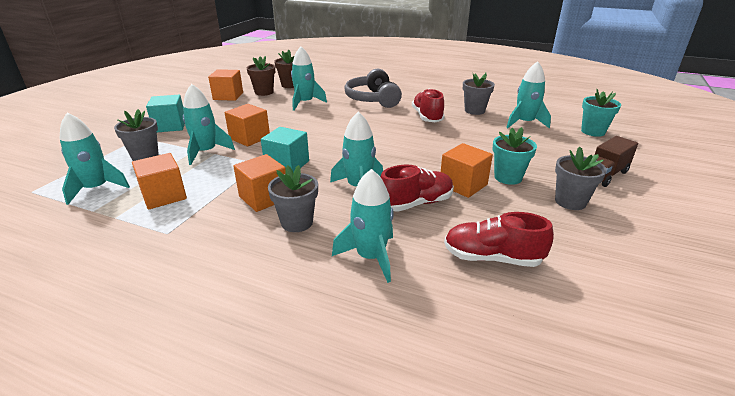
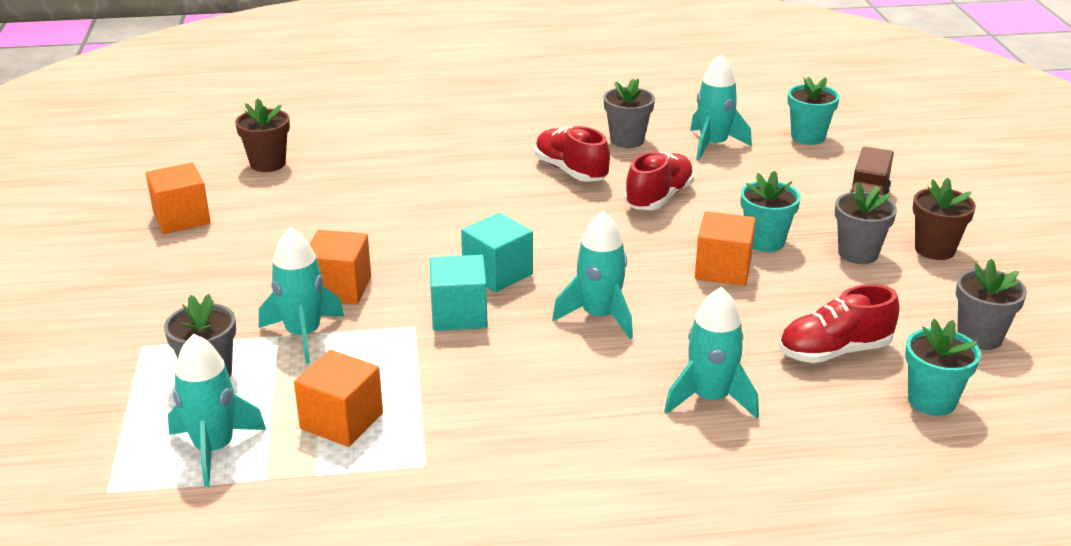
camera: 30 degrees left, 0 degrees up
turquoise cube [146,95,185,132] -> turquoise cube moved to [461,212,533,292]
orange cube [233,154,285,212] -> none
brown flower pot [247,56,275,96] -> brown flower pot moved to [913,178,976,260]
grey flower pot [268,165,318,232] -> grey flower pot moved to [956,259,1027,350]
turquoise rocket [291,46,327,111] -> none
grey headphones [344,69,402,108] -> none
red shoe [380,165,454,212] -> red shoe moved to [624,152,694,210]
none -> turquoise flower pot [905,319,981,416]

